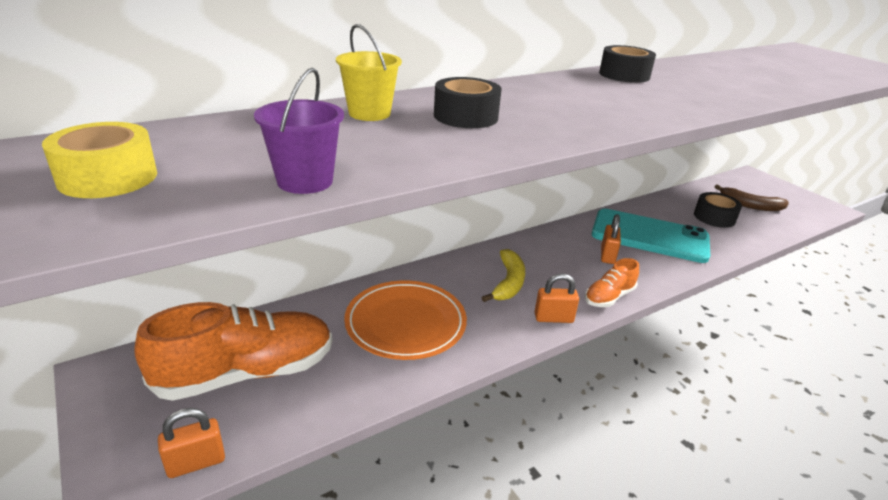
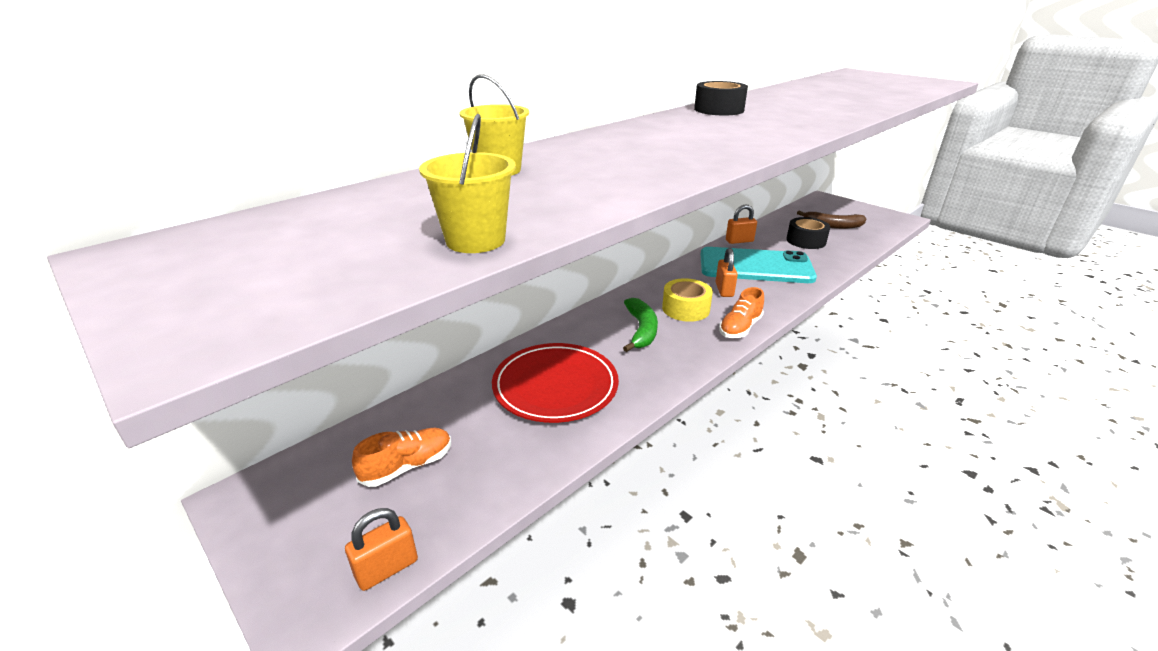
camera: 10 degrees left, 0 degrees up
yellow tape [42,122,157,198] -> yellow tape moved to [662,278,713,322]
orange shoe [134,302,332,401] -> orange shoe [352,428,451,487], size x0.51
purple bucket [254,68,344,194] -> yellow bucket [419,114,516,253]
orange plate [344,281,467,360] -> red plate [492,343,619,423]
black tape [434,77,502,128] -> none
yellow banana [482,249,525,302] -> green banana [623,298,658,352]
orange padlock [535,273,579,323] -> orange padlock moved to [726,204,757,244]

